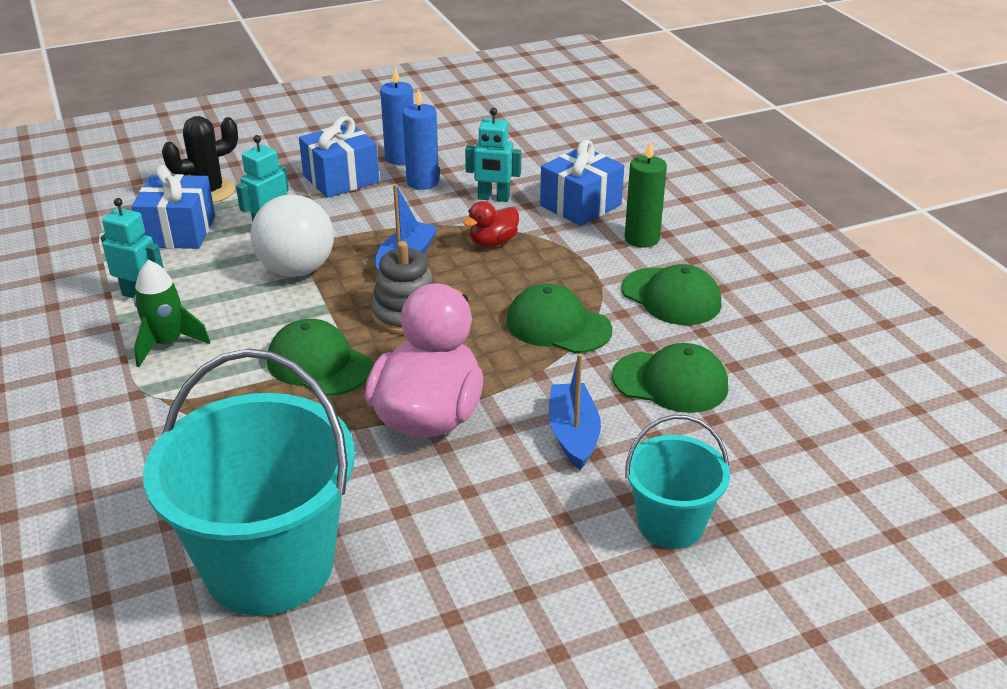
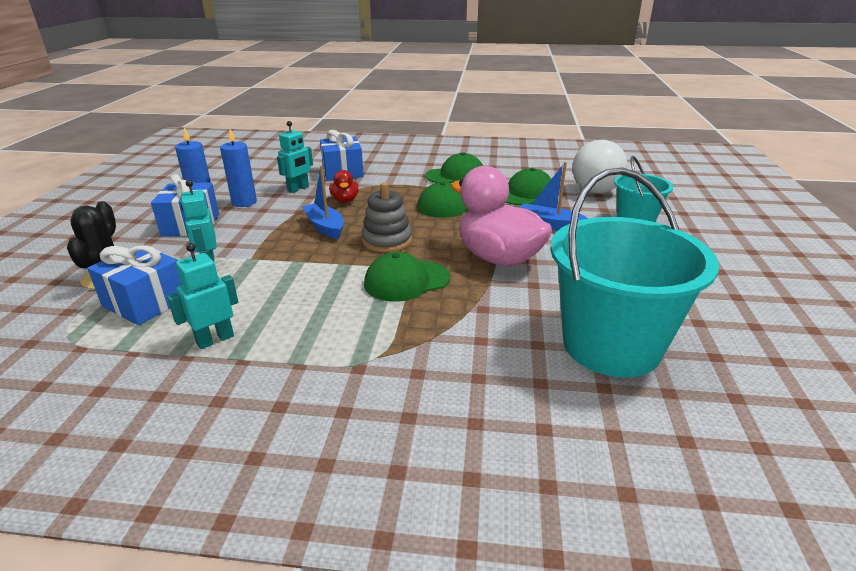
camera: 60 degrees left, 5 degrees down
green rocket [134,260,210,367] -> none
white ball [250,194,334,277] -> white ball moved to [572,140,628,193]
green candle [625,140,667,248] -> none

